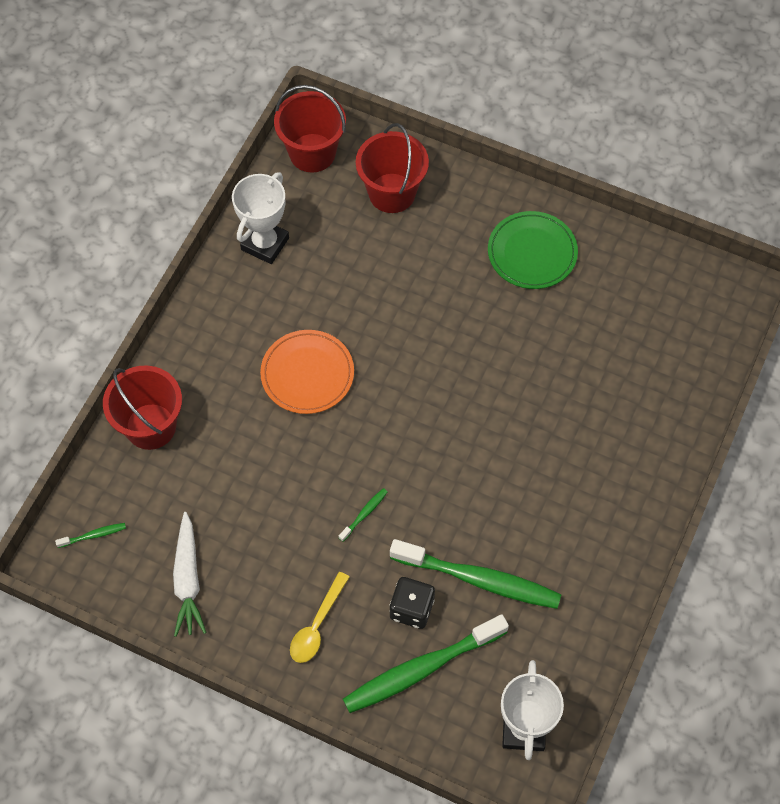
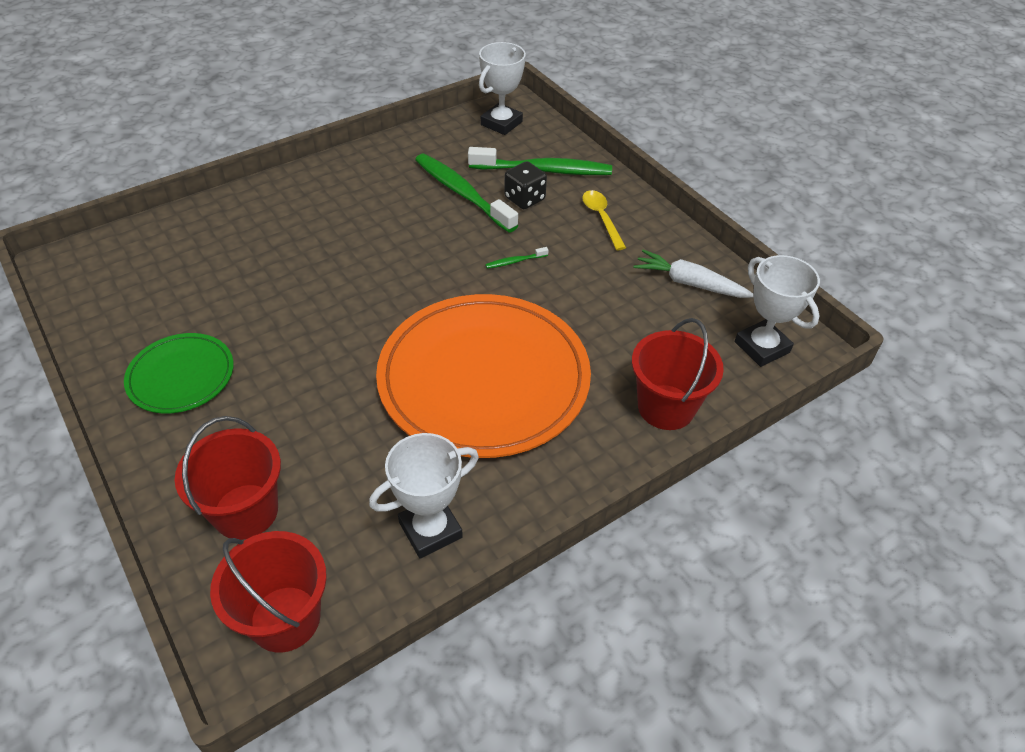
camera: 150 degrees left, 15 degrees down
green toothbrush [55,523,126,548] -> white trophy [735,255,820,367]
white carrot [173,512,207,637] -> white carrot turned 90 degrees counterclockwise [633,250,754,298]
orange plate [260,330,354,414] -> orange plate [376,294,591,458], size x2.03
yellow spoon [290,572,349,663] -> yellow spoon turned 75 degrees counterclockwise [582,190,626,250]

